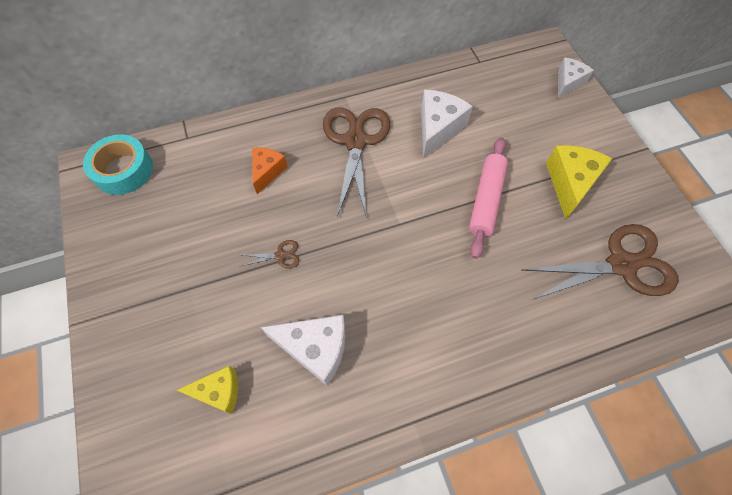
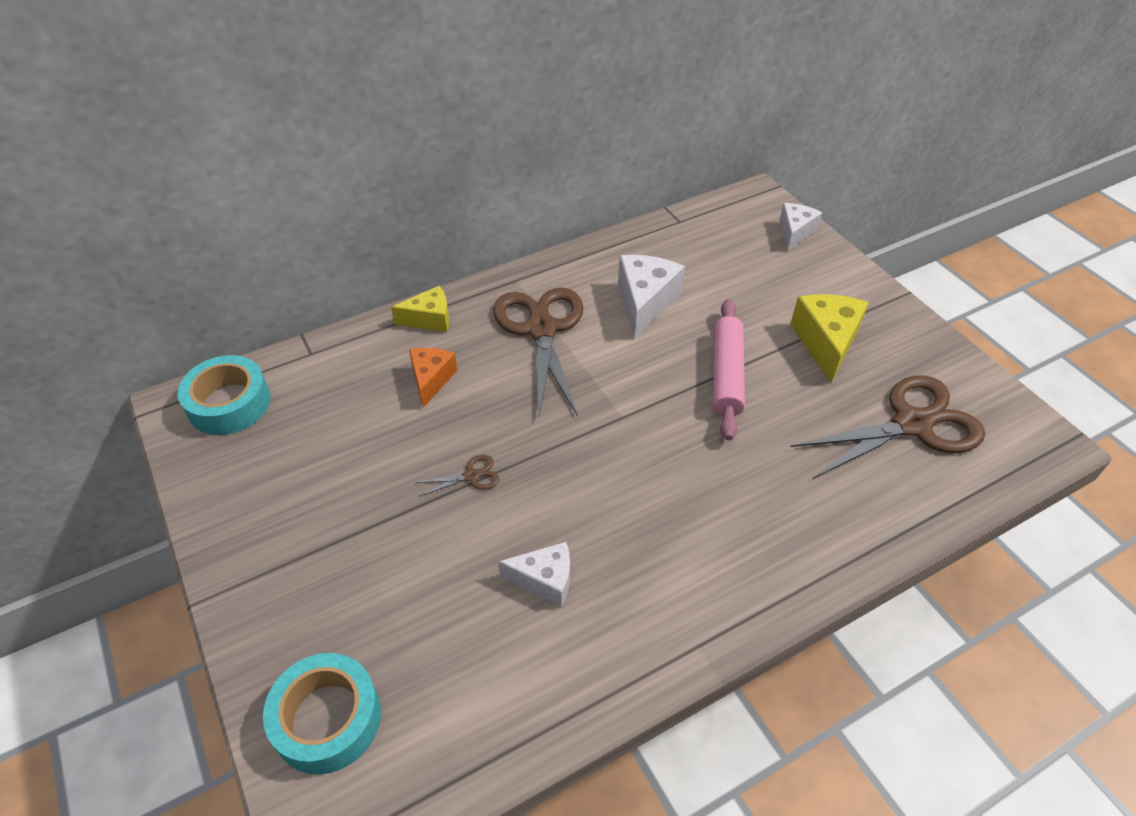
camera: 10 degrees left, 15 degrees down
yellow cheese [177,366,238,414] -> yellow cheese moved to [391,286,449,332]
white cheese [261,315,345,386] -> white cheese [498,542,570,607], size x0.65
none -> turquoise tape [263,653,381,775]

